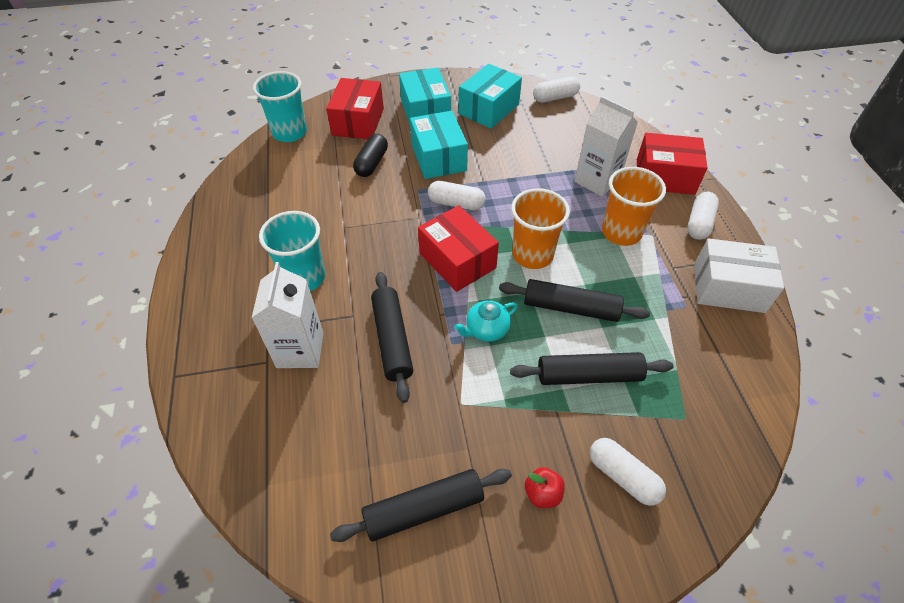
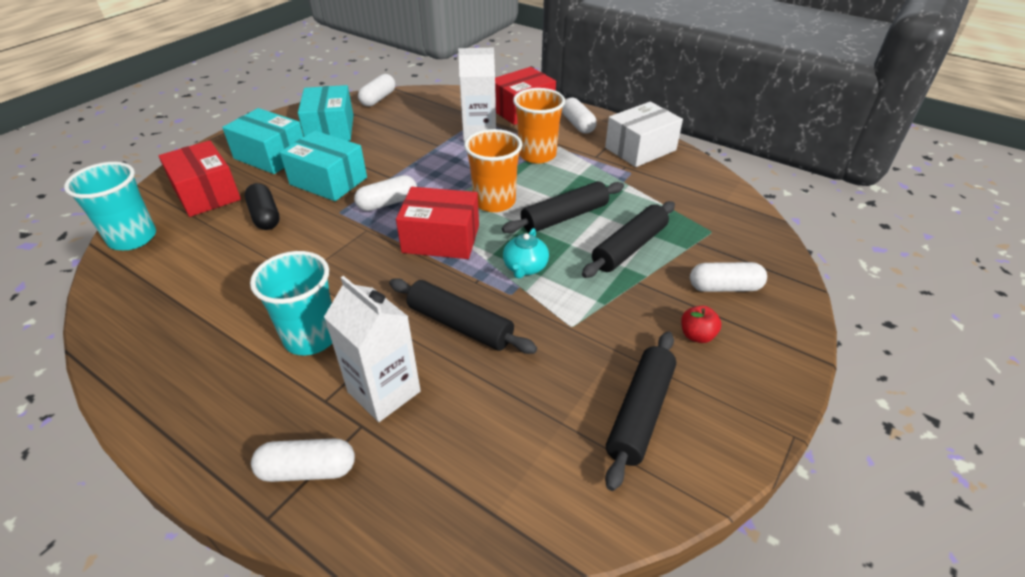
camera: 45 degrees left, 10 degrees down
none -> white capsule [251,438,355,482]

